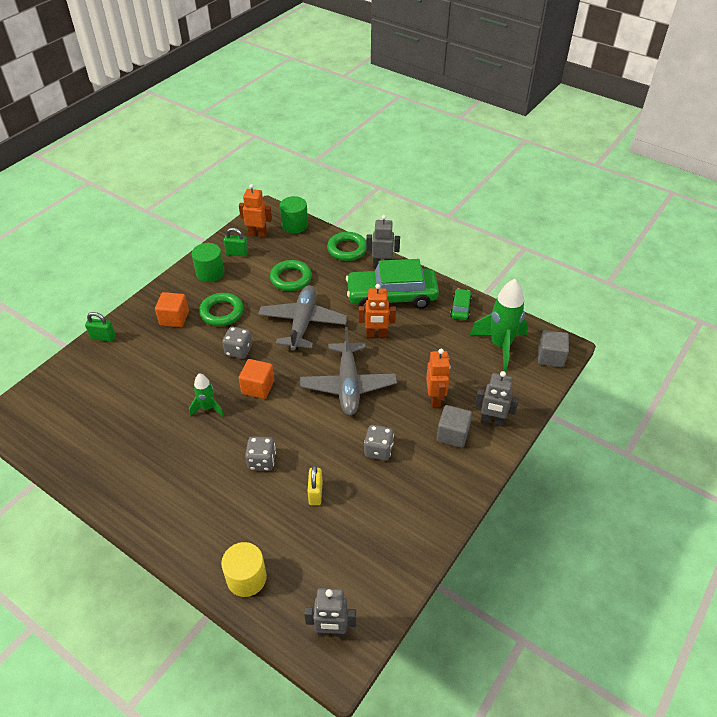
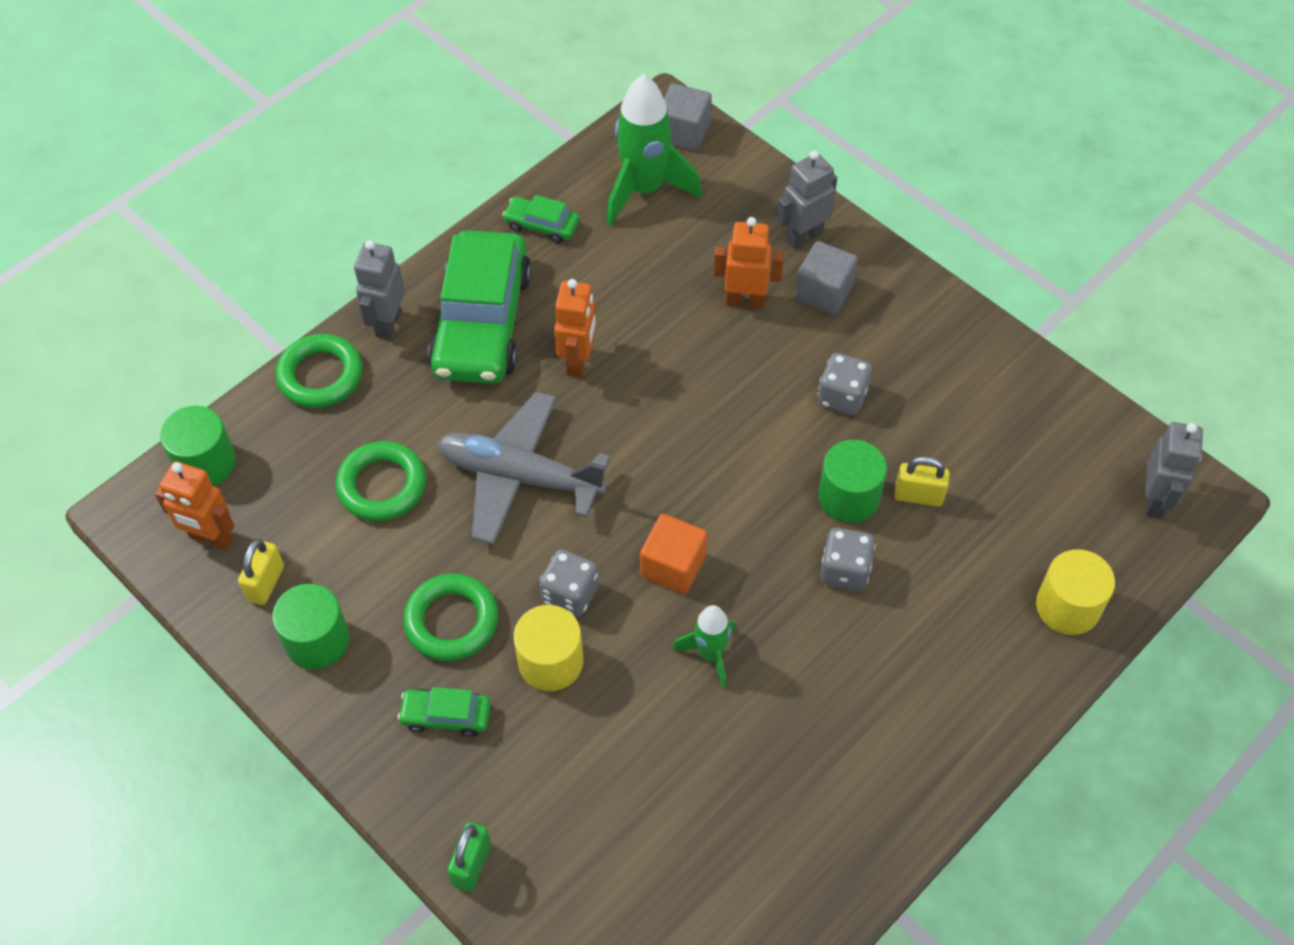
camera: 80 degrees left, 10 degrees up
orange cube [155,292,189,327] -> green car [398,687,491,737]
green padlock [224,228,248,257] -> yellow padlock [238,539,284,605]
orange robot [239,184,272,237] -> orange robot turned 90 degrees counterclockwise [155,461,235,550]
grey plane [300,327,397,415] -> none
grey robot [475,371,519,426] -> grey robot turned 150 degrees counterclockwise [777,150,837,249]
none -> yellow cylinder [514,605,583,691]
none -> green cylinder [819,440,887,523]

